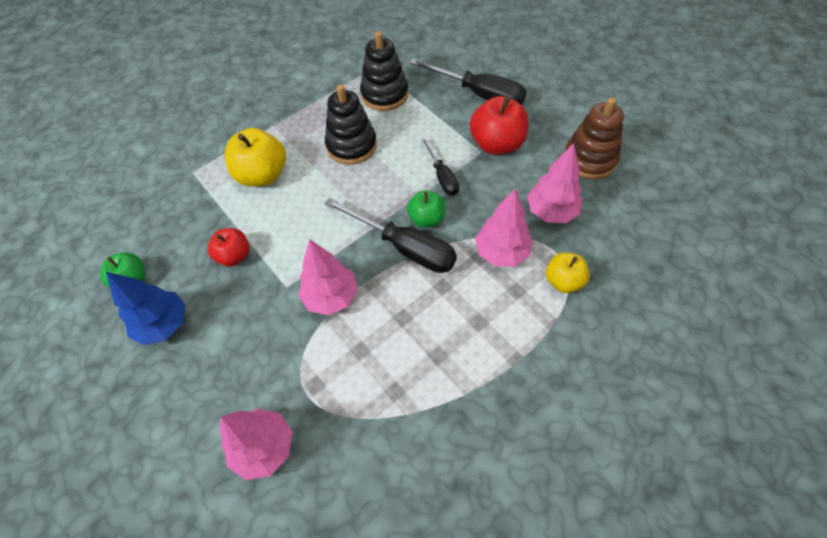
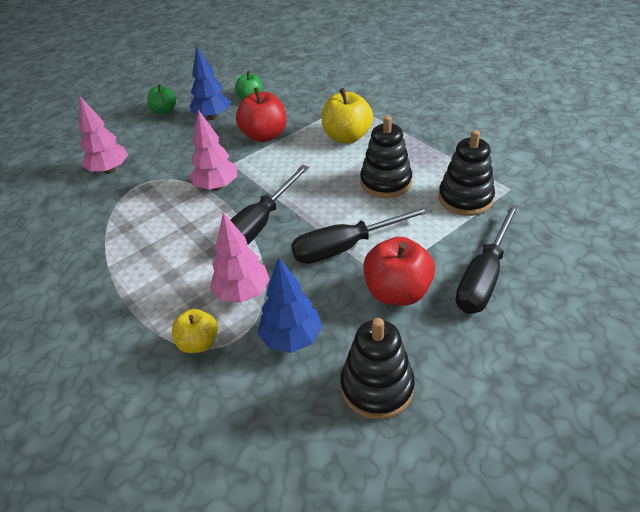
camera: 90 degrees right, 15 degrees down
red apple [208,228,250,267] -> red apple [236,87,287,142], size x1.63
green apple [407,190,445,228] -> green apple moved to [147,84,176,114]
black screwdriver [421,136,459,195] -> black screwdriver [291,206,432,264], size x1.73
pink tree [527,143,582,223] -> blue tree [258,257,323,353]
brown stacking toy [564,97,624,179] -> black stacking toy [340,318,415,419]

